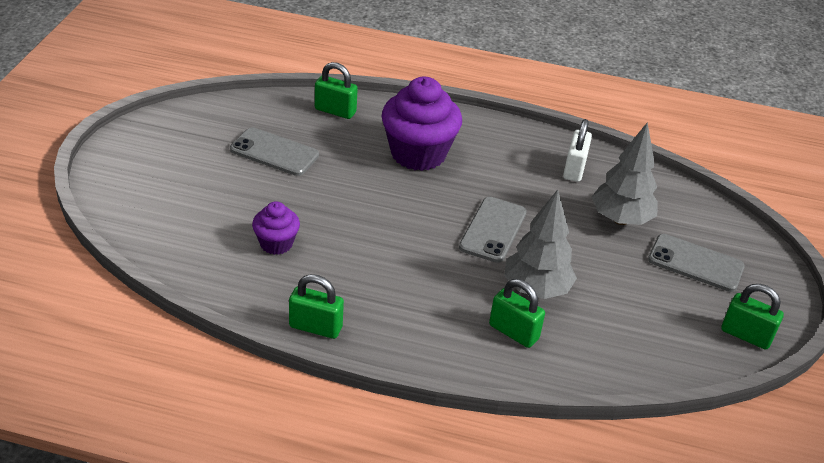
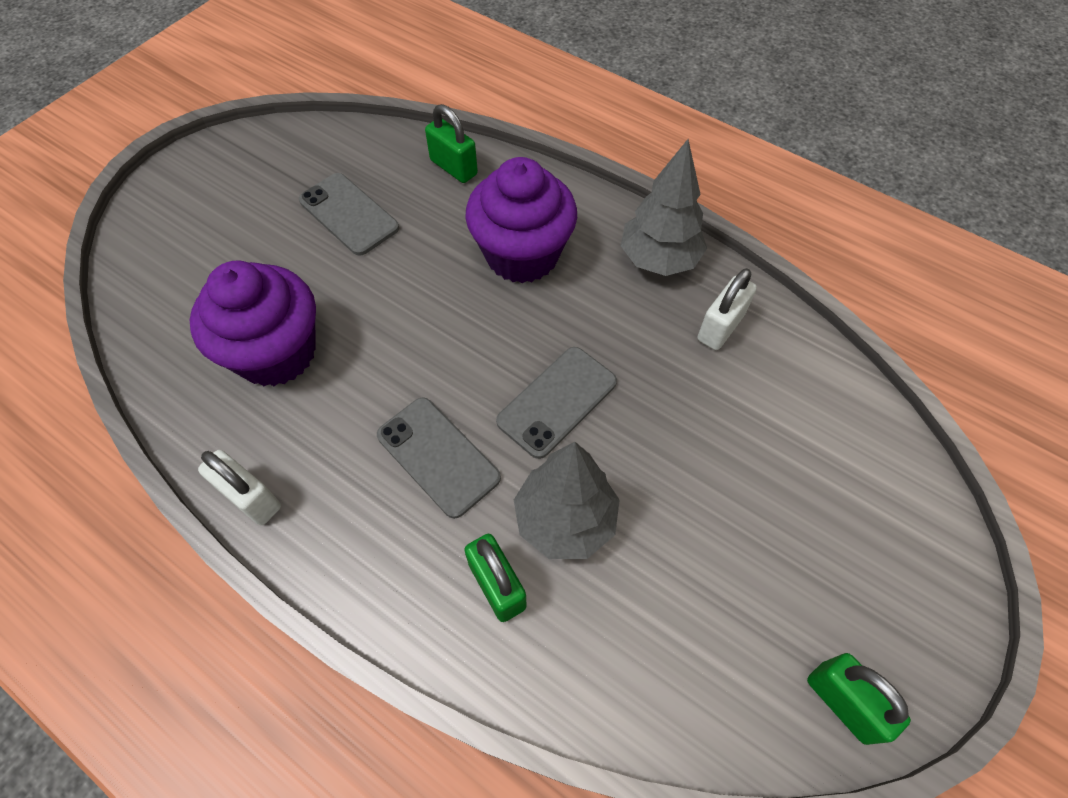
camera: 25 degrees right, 20 degrees up
purple cupcake [252,201,300,255] -> purple cupcake [190,260,316,386], size x1.90
green padlock [289,274,344,339] -> white padlock [198,450,281,525]
grey tree [592,122,658,225] -> grey tree moved to [620,139,707,276]
grey phone [648,234,745,292] -> grey phone moved to [377,397,501,519]

